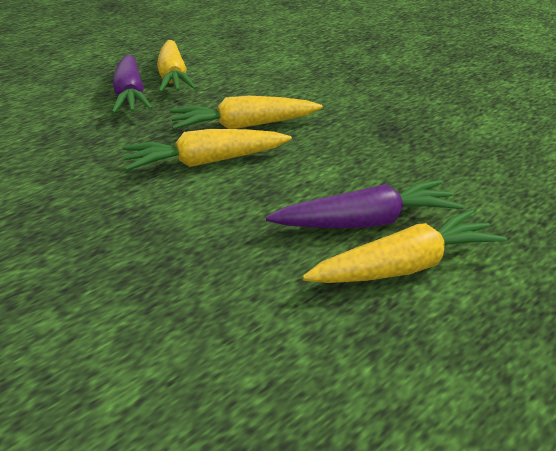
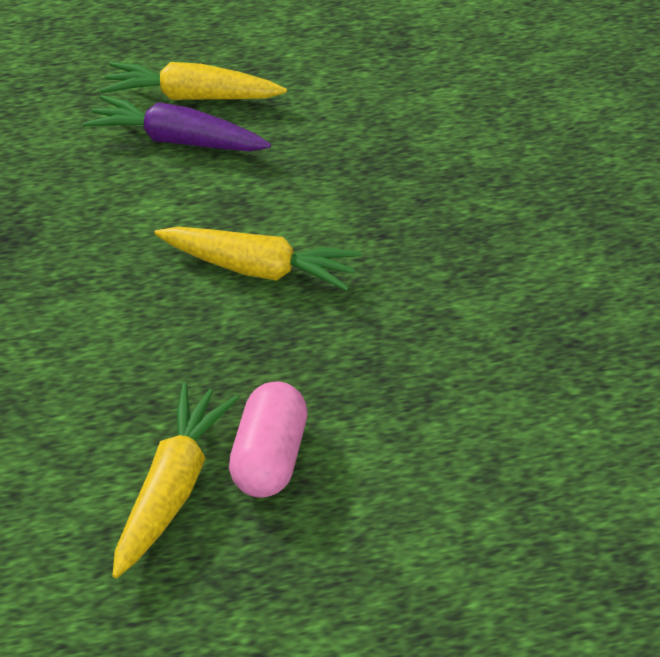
camera: 150 degrees left, 10 degrees up
purple carrot [112,55,153,114] -> pink capsule [229,381,308,498]
yellow carrot [170,96,323,130] -> none

